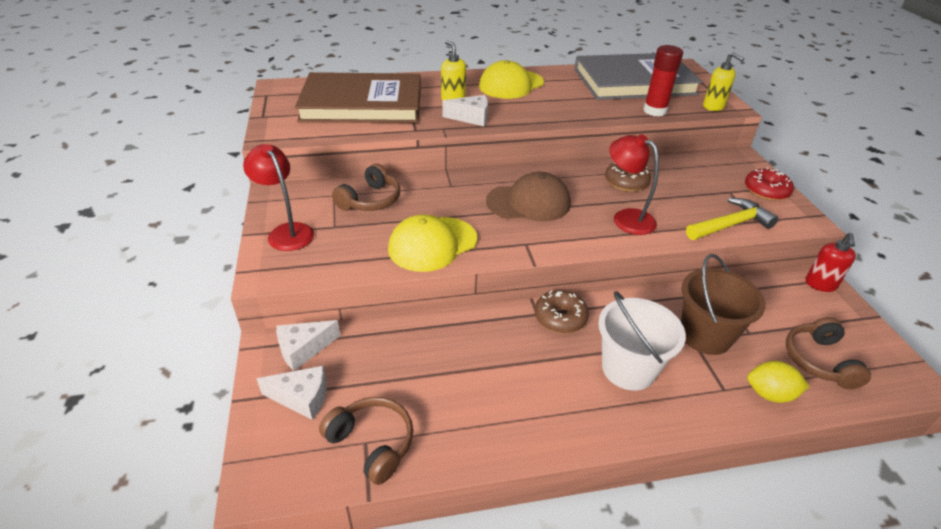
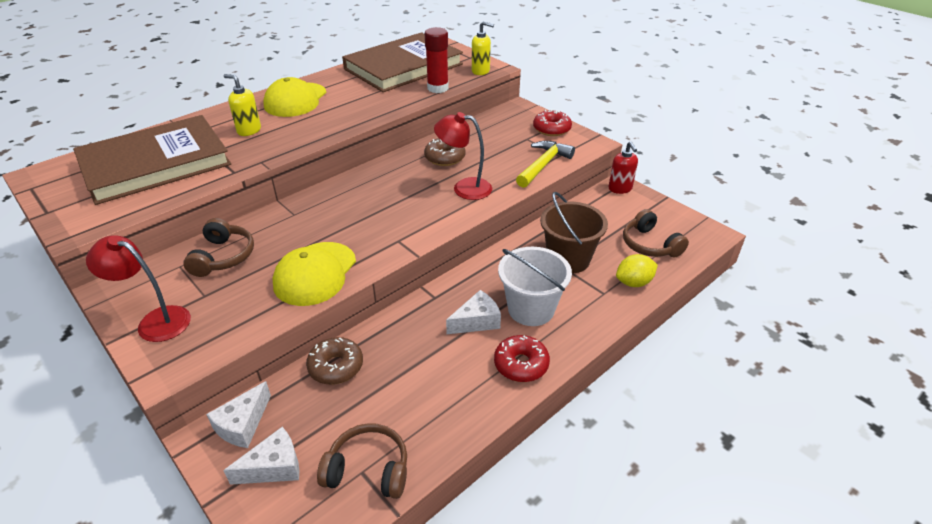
camera: 30 degrees left, 0 degrees up
white cheese [442,95,488,126] -> white cheese moved to [446,290,501,334]
brown cap [486,172,571,221] -> none
brown donut [535,290,589,333] -> brown donut moved to [306,337,363,385]
grey book [574,53,703,100] -> brown book [342,32,463,92]
none -> red donut [494,335,550,382]

